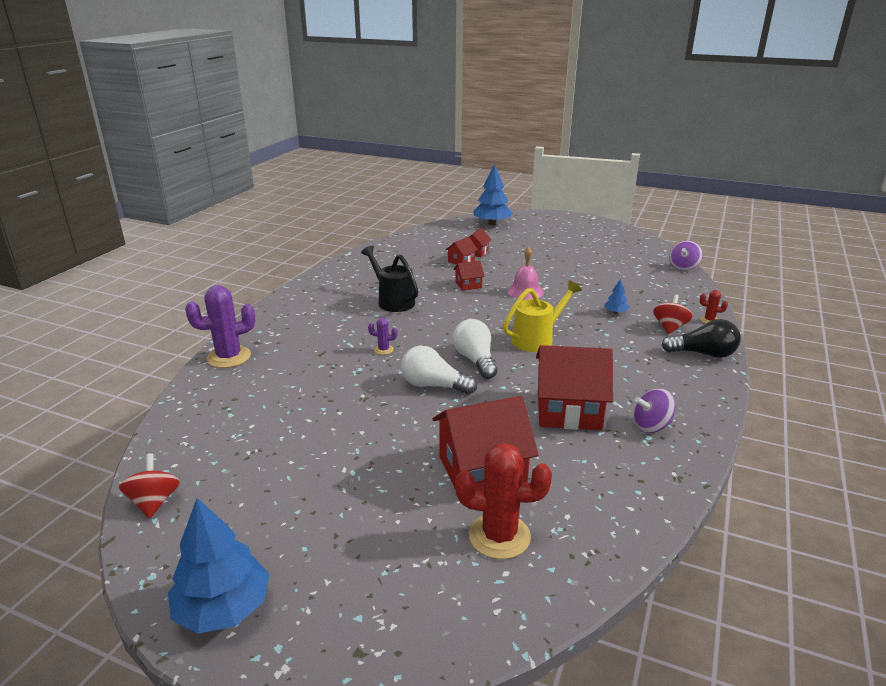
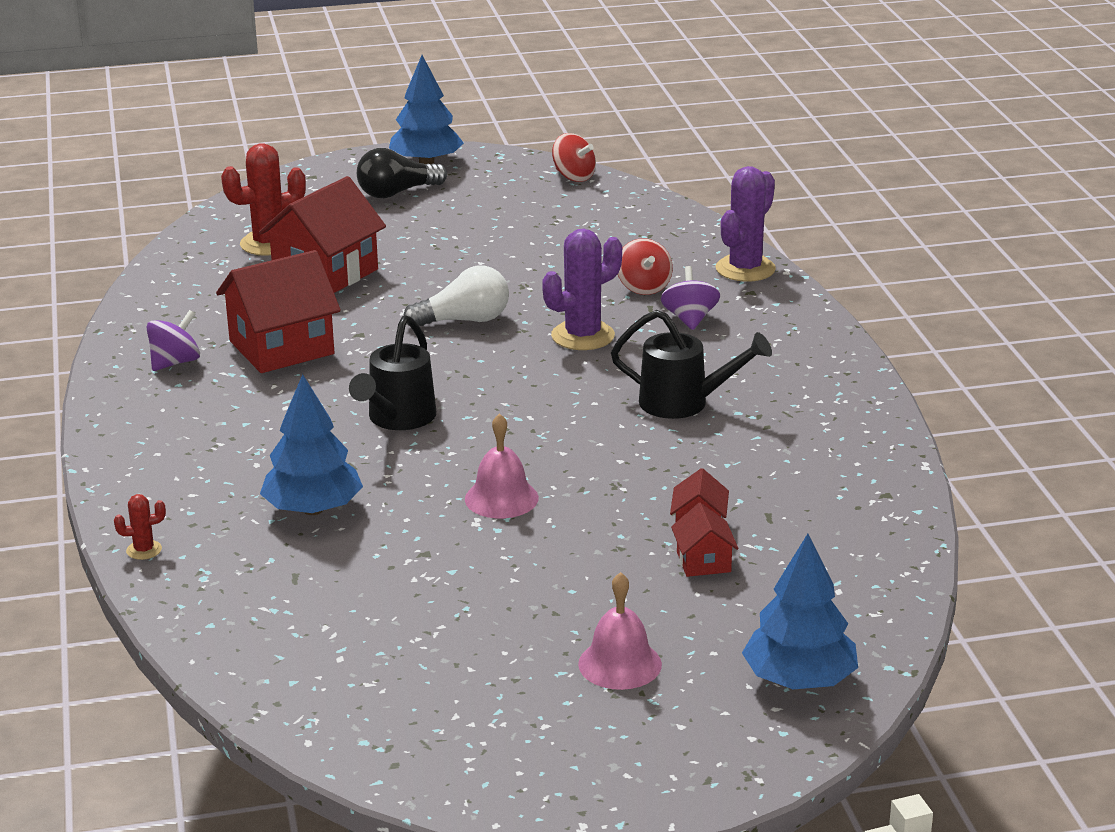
camera: 145 degrees right, 0 degrees up
purple cactus [368,318,397,355] -> purple cactus [542,229,622,350], size x2.13
red house [453,260,485,291] -> none
white light bulb [453,319,497,379] -> none
yellow watering can [503,280,582,352] -> black watering can [349,315,436,430]
blue tree [604,279,629,314] -> blue tree [260,374,363,515], size x2.16
red spinning top [653,294,693,334] -> red spinning top moved to [618,239,673,295]
black light bulb [661,319,741,358] -> black light bulb moved to [357,148,447,198]
purple spinning top [669,241,703,271] -> purple spinning top moved to [661,266,720,330]
none -> pink bell [578,572,662,690]

